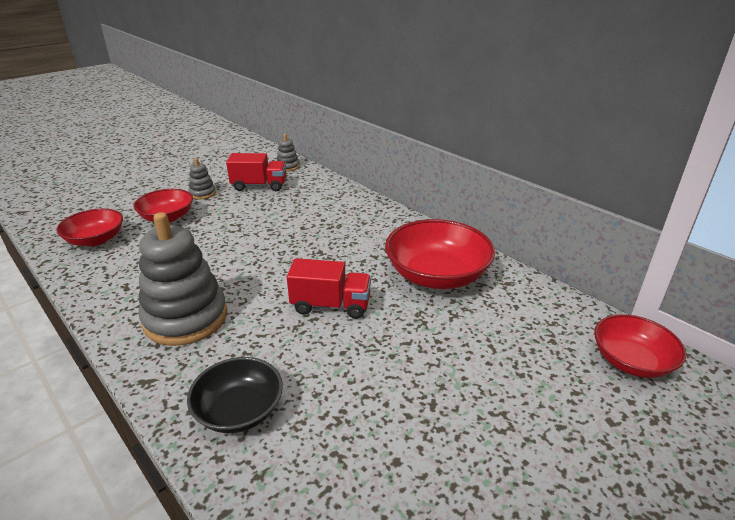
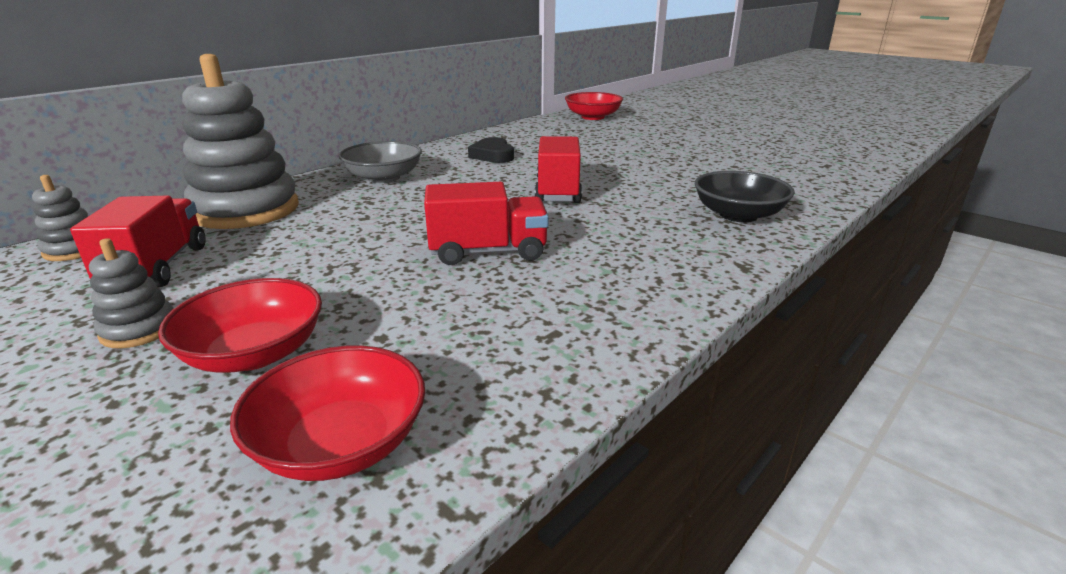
camera: 95 degrees left, 5 degrees down
grey stacking toy [139,212,227,346] -> grey stacking toy moved to [182,54,299,229]
red bowl [385,219,495,289] -> black heart [468,137,514,163]
none -> grey bowl [339,141,422,183]
none -> red truck [424,182,549,265]

